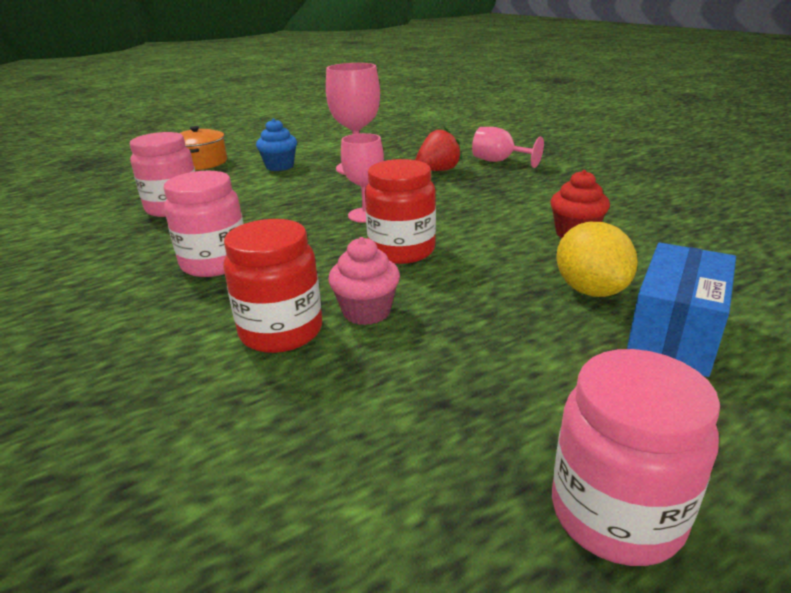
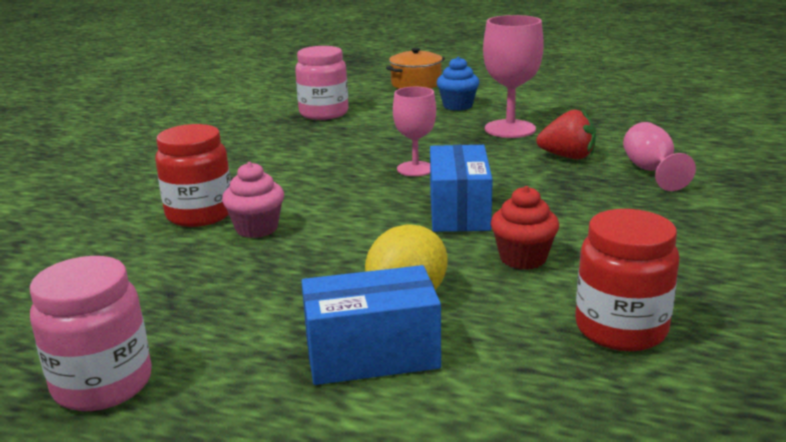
camera: 50 degrees right, 5 degrees down
pink jar [164,171,244,277] -> none
red jar [365,159,436,264] -> red jar moved to [575,209,679,351]
none -> blue box [430,145,493,232]

